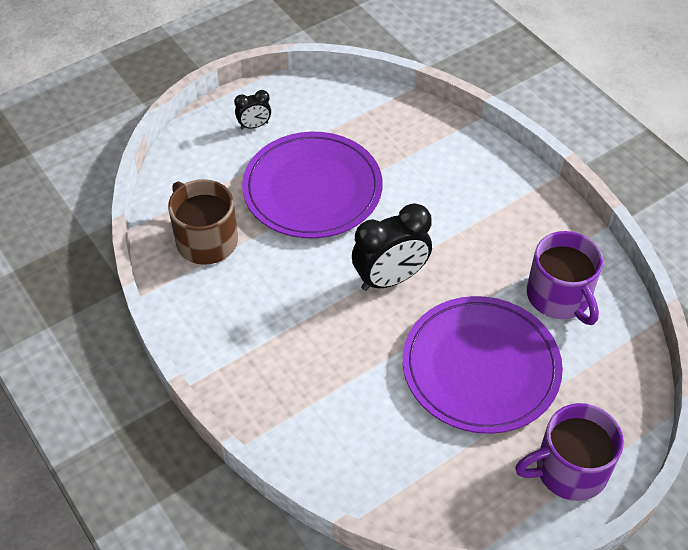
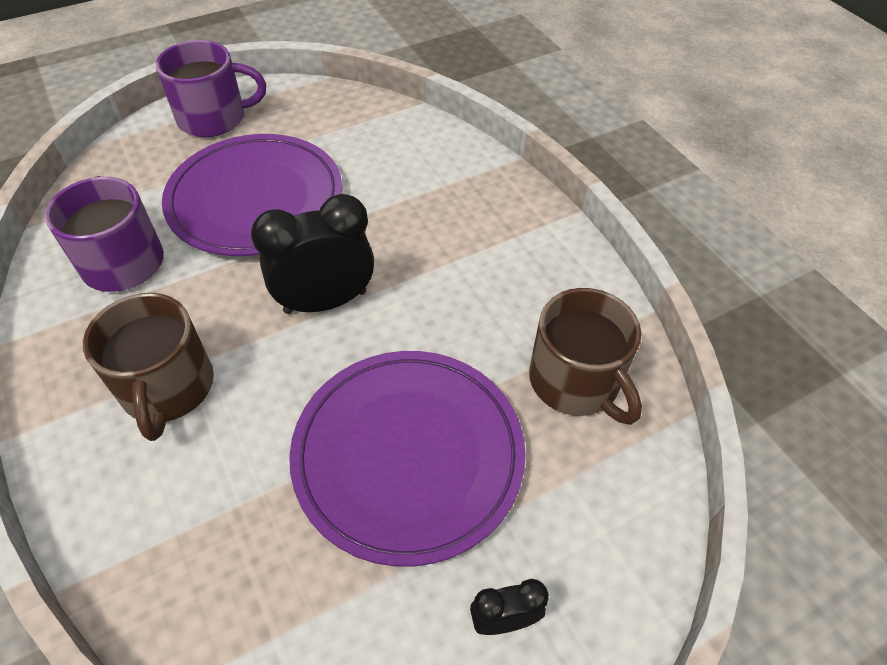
camera: 175 degrees left, 0 degrees up
none -> brown mug [83,293,214,441]

